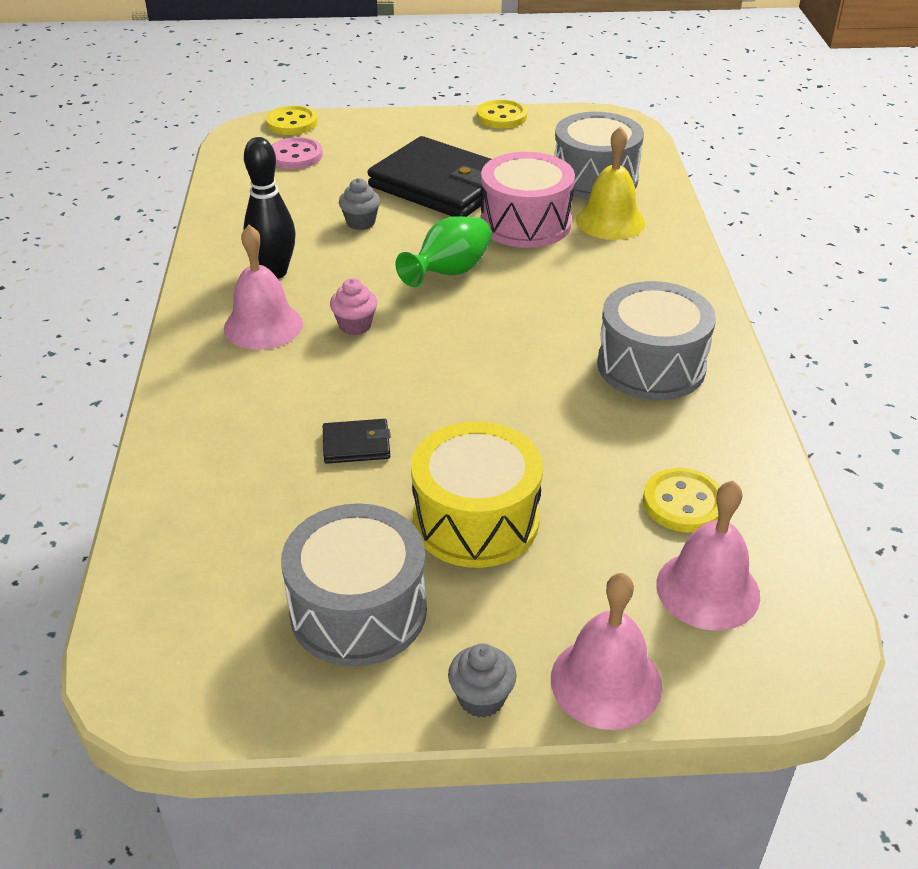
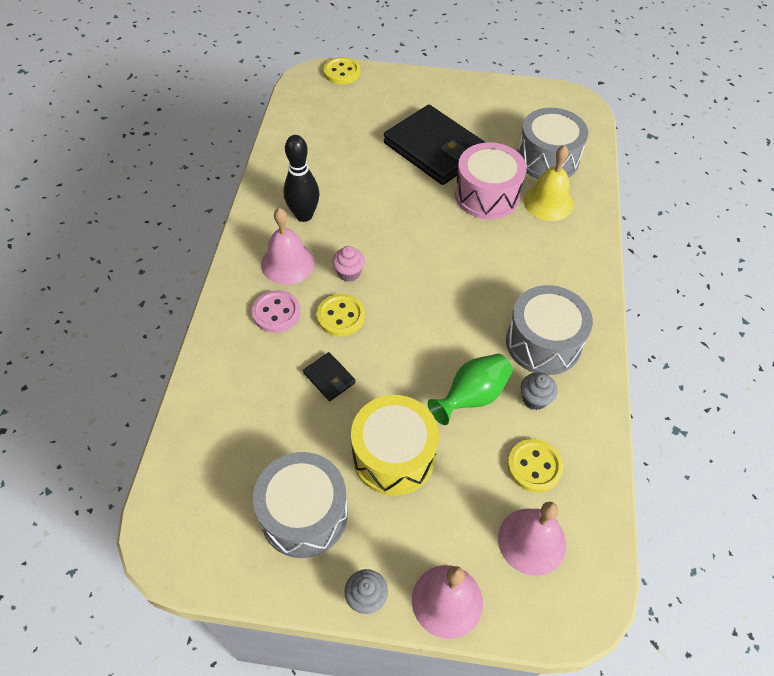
camera: 10 degrees right, 15 degrees up
pink button [271,137,323,169] -> pink button moved to [252,290,300,333]
black wallet [323,419,391,464] -> black wallet turned 45 degrees clockwise [303,352,356,401]
grey cupcake [339,178,380,230] -> grey cupcake moved to [521,373,557,410]
green vase [396,216,492,287] -> green vase moved to [428,354,513,425]
yellow button [477,99,527,128] -> yellow button moved to [317,294,365,337]

